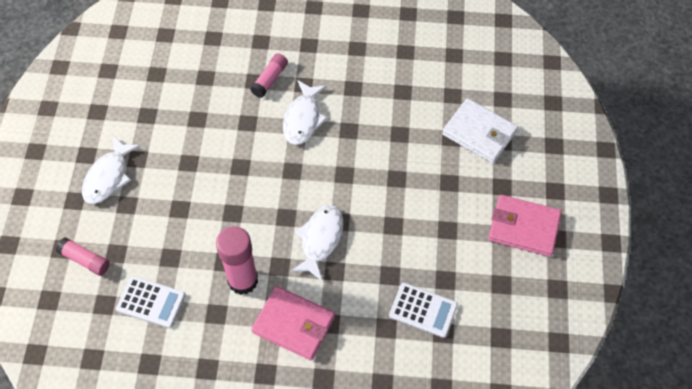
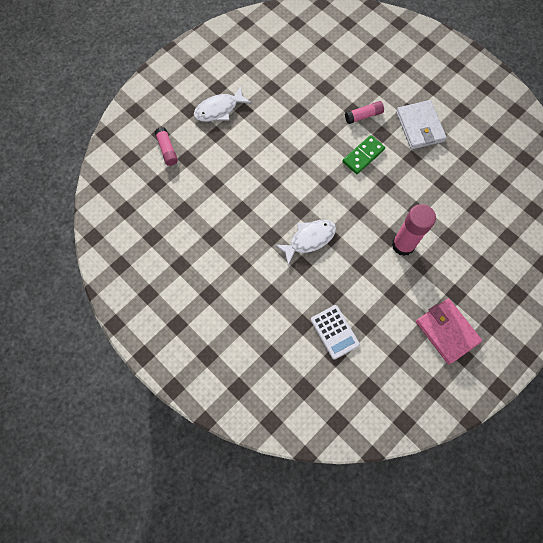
camera: 40 degrees right, 10 degrees up
white calculator [116,276,186,328] -> none
pink glue stick [216,226,258,295] -> pink glue stick moved to [392,204,436,256]
pink wallet [252,286,335,360] -> none
white fish [283,80,327,145] -> green domino [342,135,385,174]
white wallet [442,98,518,163] -> white wallet moved to [396,100,447,149]

